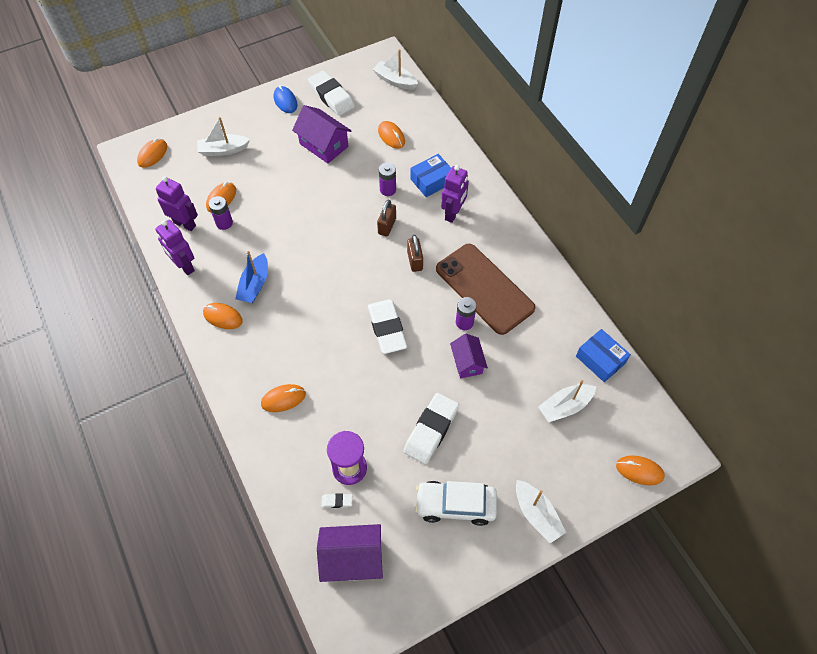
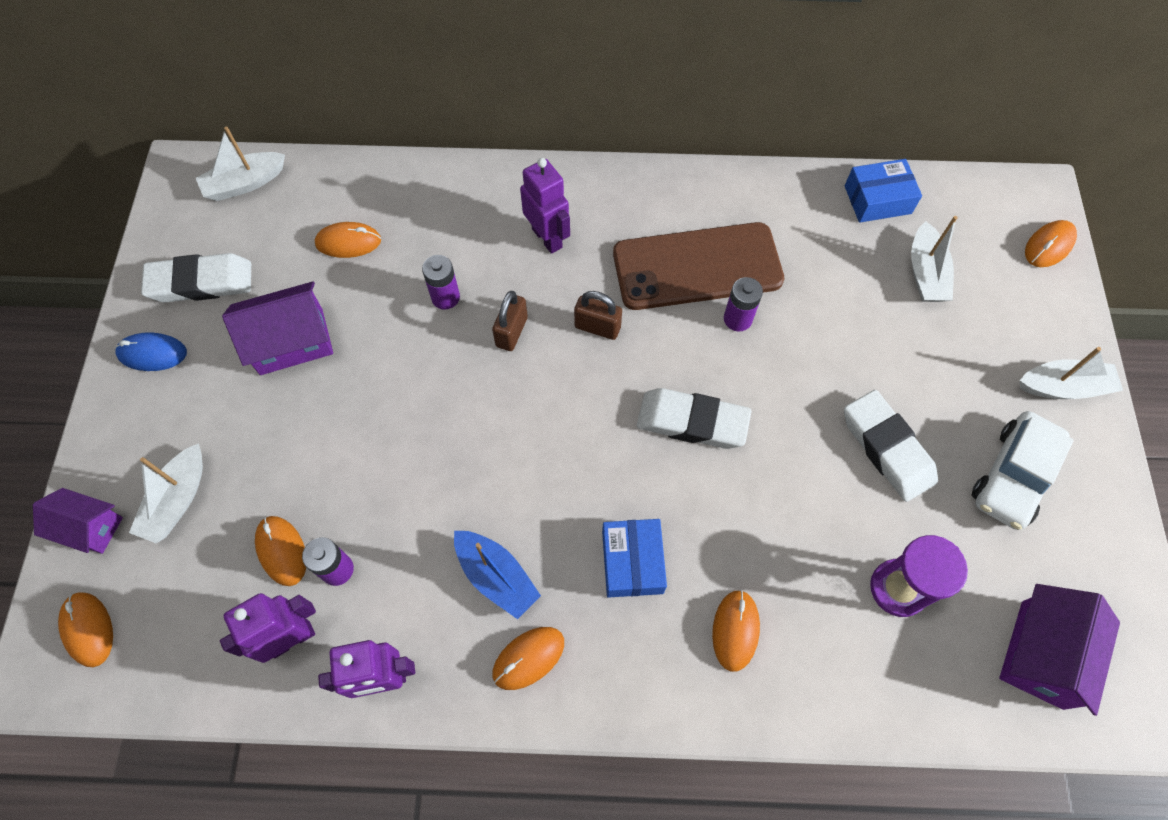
camera: 60 degrees left, 5 degrees up
white eraser [321,494,352,508] -> none
brown padlock [377,200,396,237] -> brown padlock turned 60 degrees clockwise [492,291,528,351]
blue box [410,154,451,197] -> blue box moved to [602,519,667,598]
purple house [450,334,488,378] -> purple house moved to [33,488,123,554]

